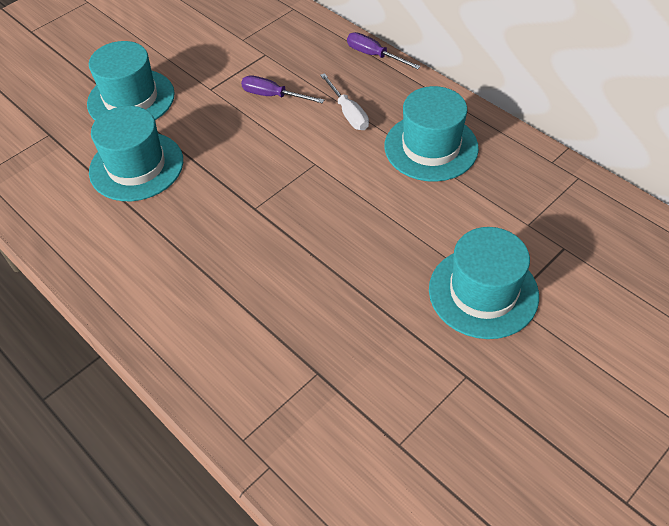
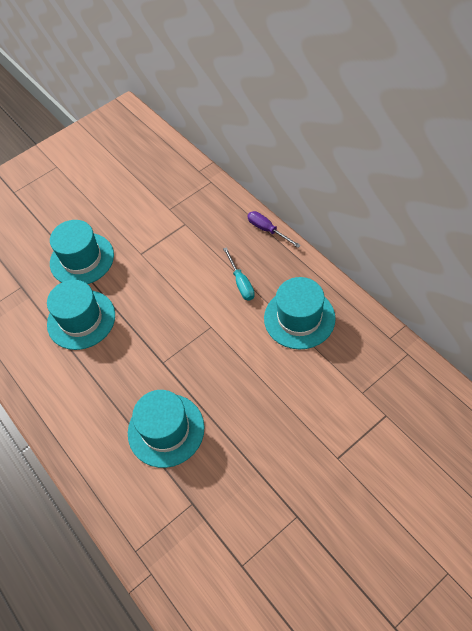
camera: 10 degrees right, 5 degrees up
purple screwdriver [241,75,324,103] -> none
white screwdriver [320,73,369,130] -> turquoise screwdriver [223,247,255,301]
turquoise hat [429,227,539,339] -> turquoise hat moved to [128,390,204,468]

